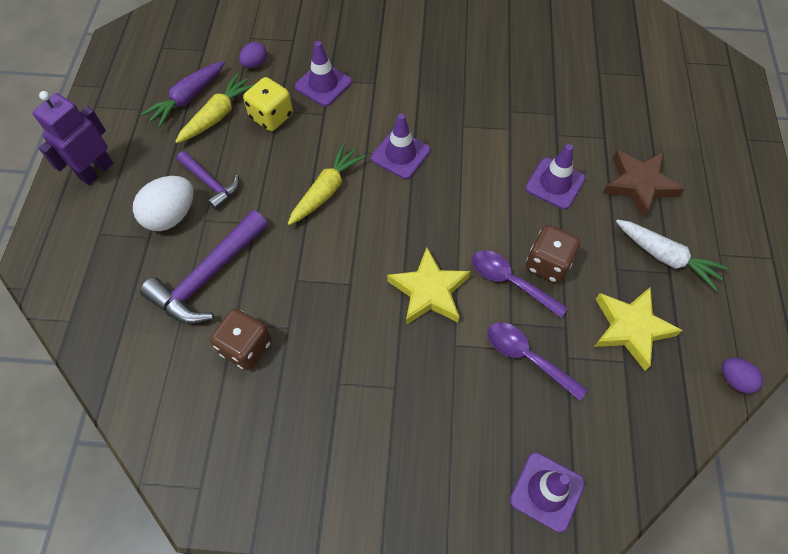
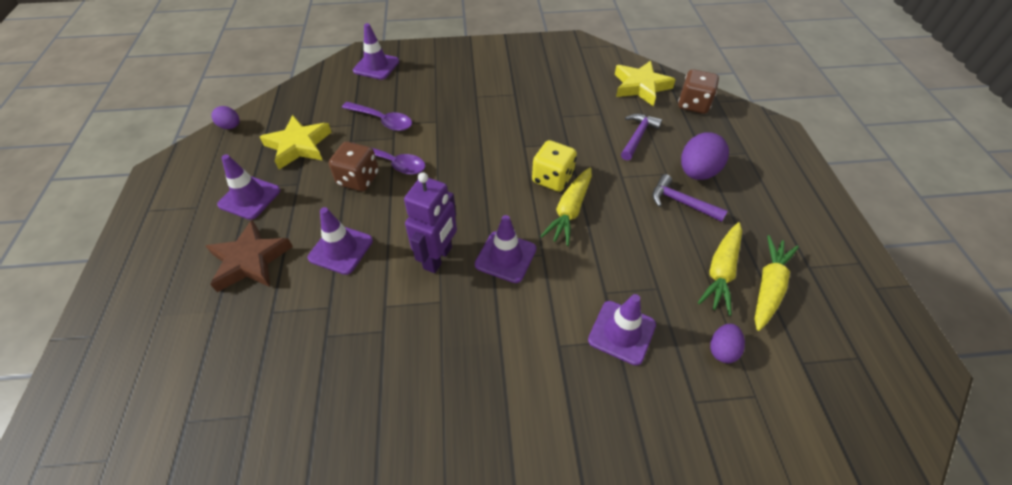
camera: 170 degrees right, 10 degrees down
purple robot [33,91,113,185] -> purple robot moved to [404,172,457,273]
white egg [133,176,194,231] -> purple egg [681,133,729,180]
purple hammer [140,210,268,324] -> purple hammer [621,114,662,160], size x0.60
purple carrot [141,61,225,128] -> yellow carrot [755,235,799,331]
brown dice [210,309,272,370] -> brown dice moved to [678,69,719,114]
yellow dice [243,77,293,131] -> yellow dice moved to [532,140,577,192]
yellow star [387,247,470,325] -> yellow star moved to [615,60,676,106]
white carrot [616,219,728,291] -> purple traffic cone [217,154,280,220]

